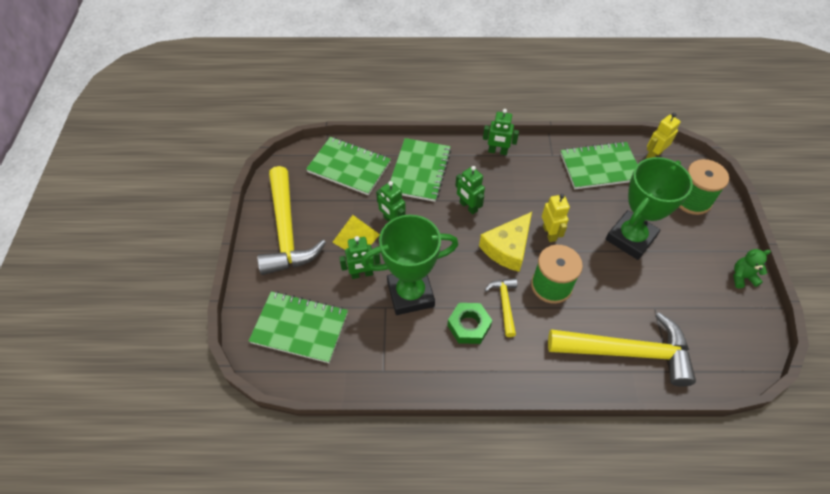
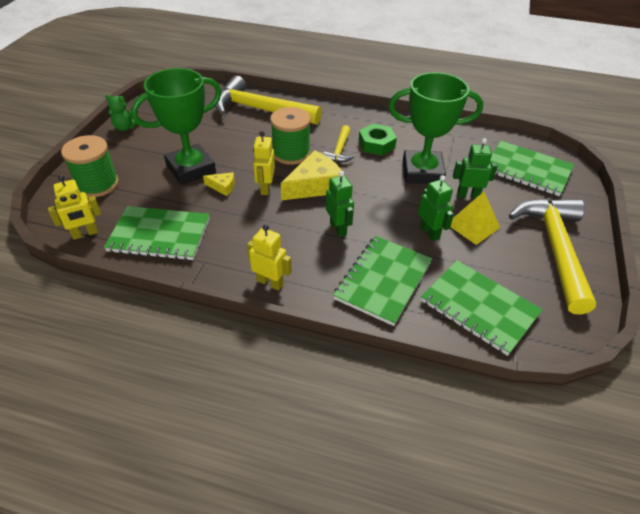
camera: 165 degrees left, 10 degrees down
green robot [483,109,519,155] -> yellow robot [247,225,292,290]
none -> yellow cheese [203,172,235,196]

